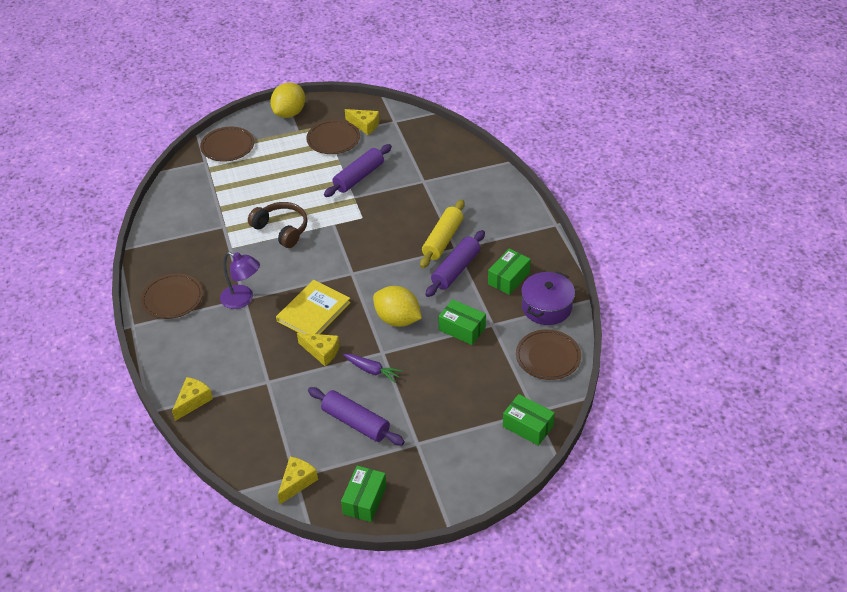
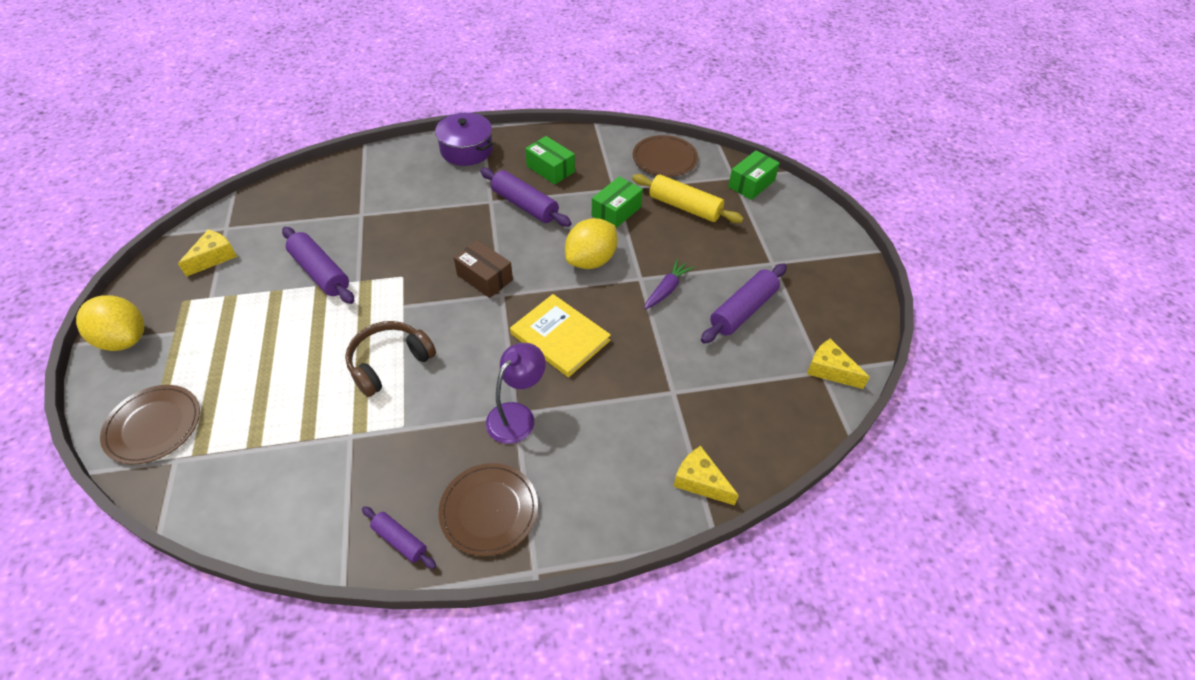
camera: 85 degrees left, 5 degrees up
yellow cheese [297,333,340,366] -> none
brown plate [306,120,360,154] -> none
green box [341,466,386,522] -> none
yellow rolling pin [420,200,465,268] -> yellow rolling pin moved to [632,174,744,223]
purple pot [521,271,575,325] -> purple pot moved to [435,113,493,166]
none -> purple rolling pin [362,506,436,569]
none -> brown box [454,240,513,298]

